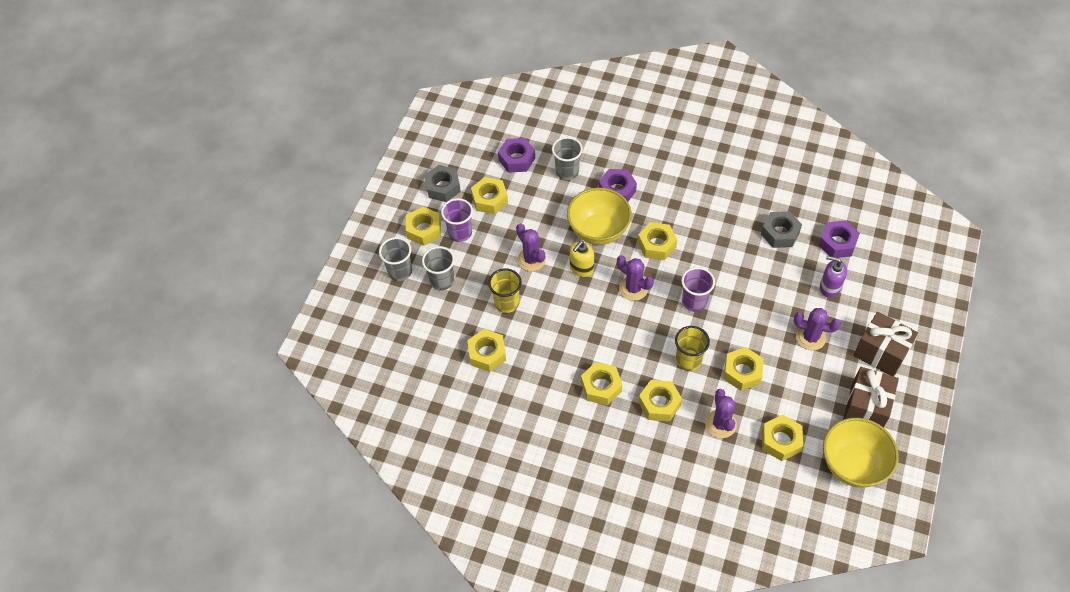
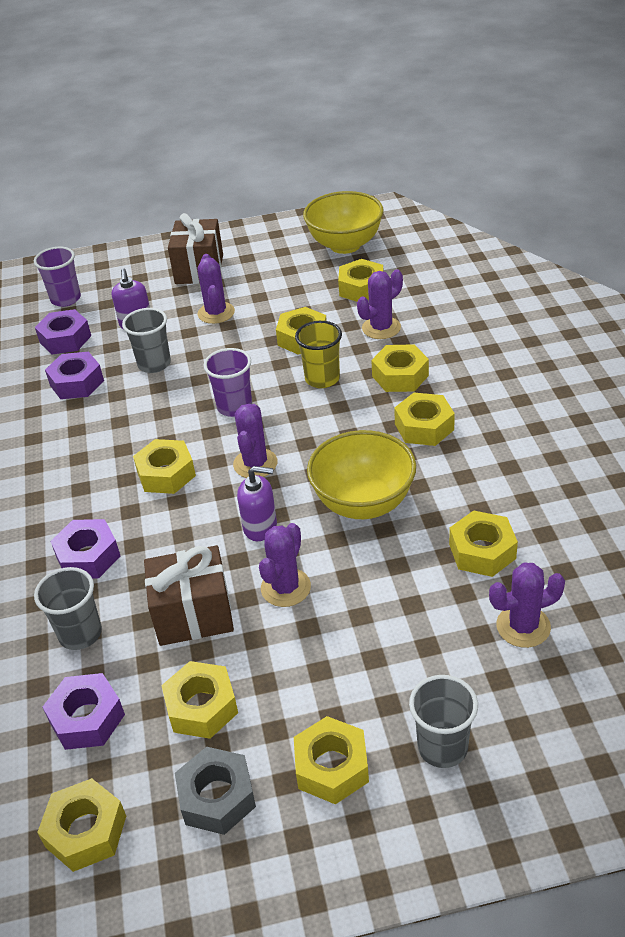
camera: 120 degrees left, 15 degrees down
grey cup [422,246,455,290] -> grey cup moved to [122,308,171,373]
purple cup [441,198,473,242] -> purple cup moved to [34,246,81,307]
yellow cup [488,268,522,313] -> none
yellow bowl [567,188,632,245] -> yellow bowl moved to [307,430,416,519]
yellow soap dispenser [570,241,594,277] -> purple soap dispenser [237,466,277,541]
grey nut [761,211,802,248] -> purple nut [45,352,104,399]
brown gift [843,367,899,428] -> brown gift moved to [144,545,234,646]
none -> yellow nut [37,778,126,872]
none -> purple cactus [489,563,565,648]

